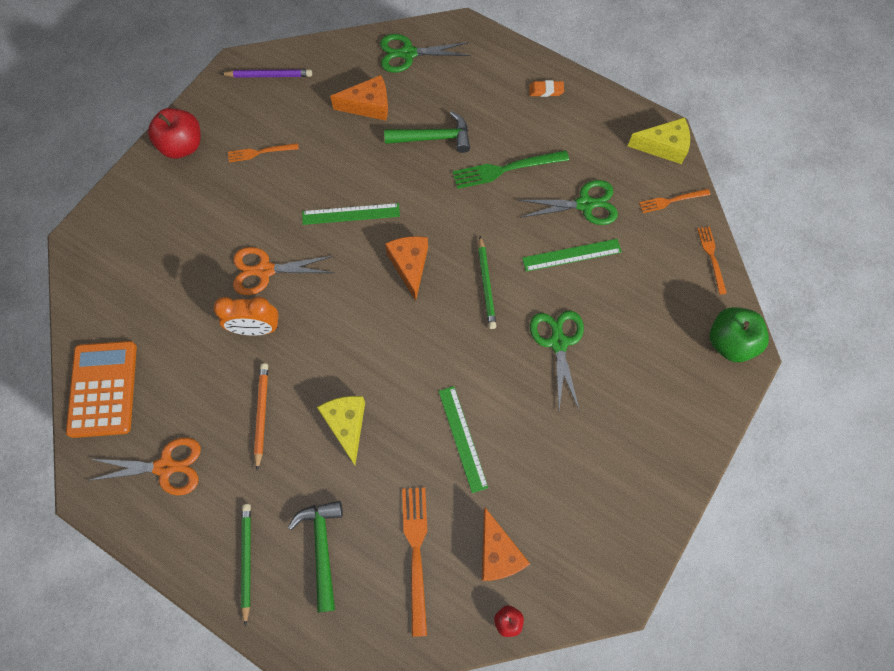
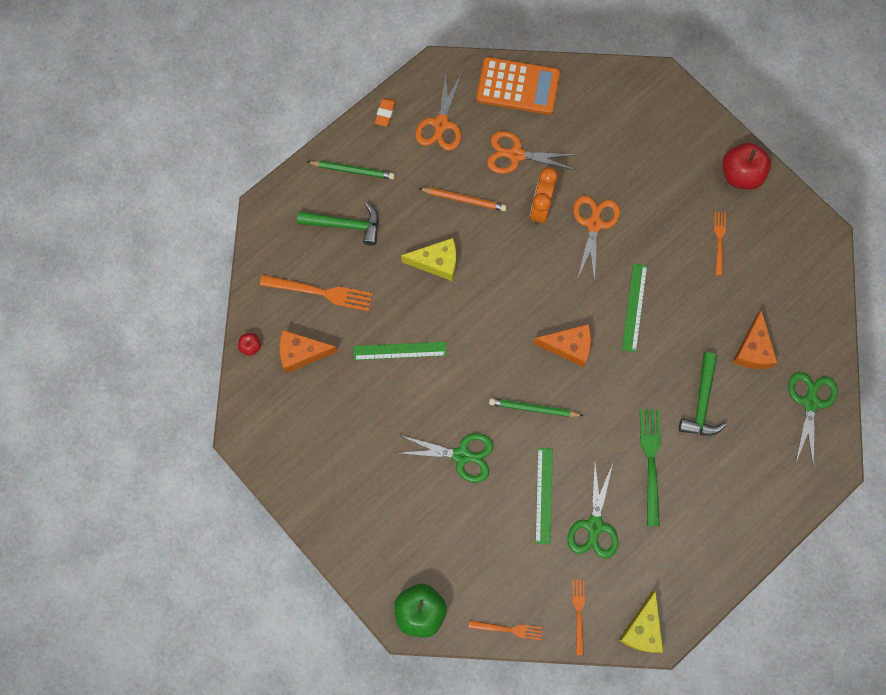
camera: 105 degrees right, 5 degrees up
purple pencil [221,69,312,78] -> none
orange eraser [529,80,564,97] -> orange eraser moved to [375,98,396,127]
none -> orange scissors [487,131,576,174]

